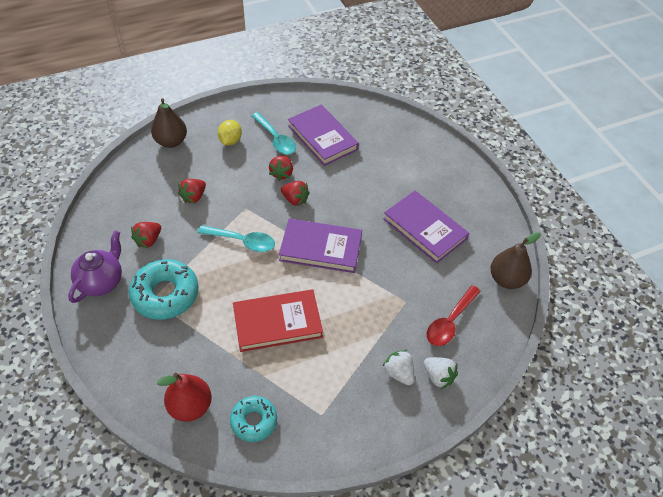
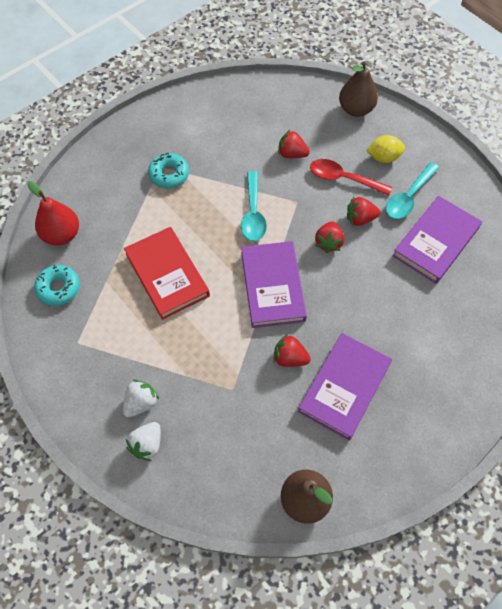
camera: 75 degrees right, 10 degrees up
purple teapot [68,231,122,303] -> none
turquoise donut [129,259,199,320] -> turquoise donut [148,153,189,188], size x0.62
red strawberry [131,222,161,248] -> red strawberry moved to [273,334,311,367]
red spoon [427,285,481,346] -> red spoon moved to [310,159,392,195]

